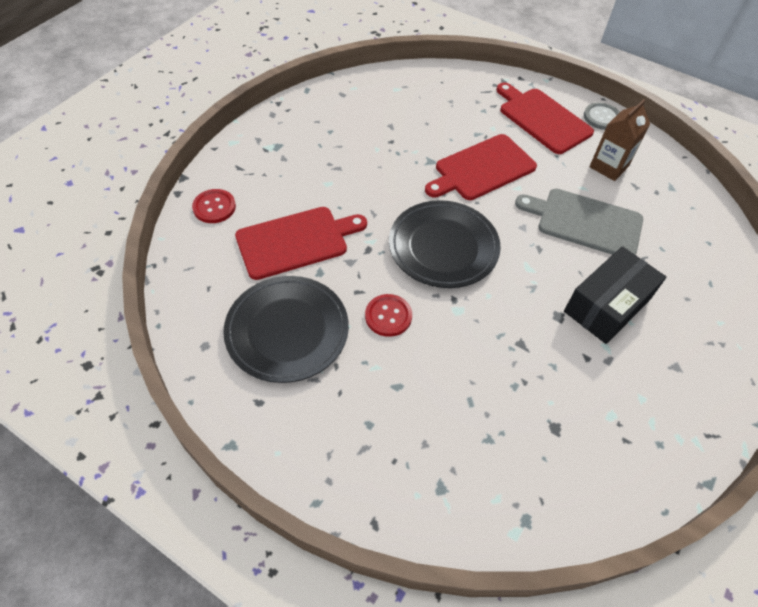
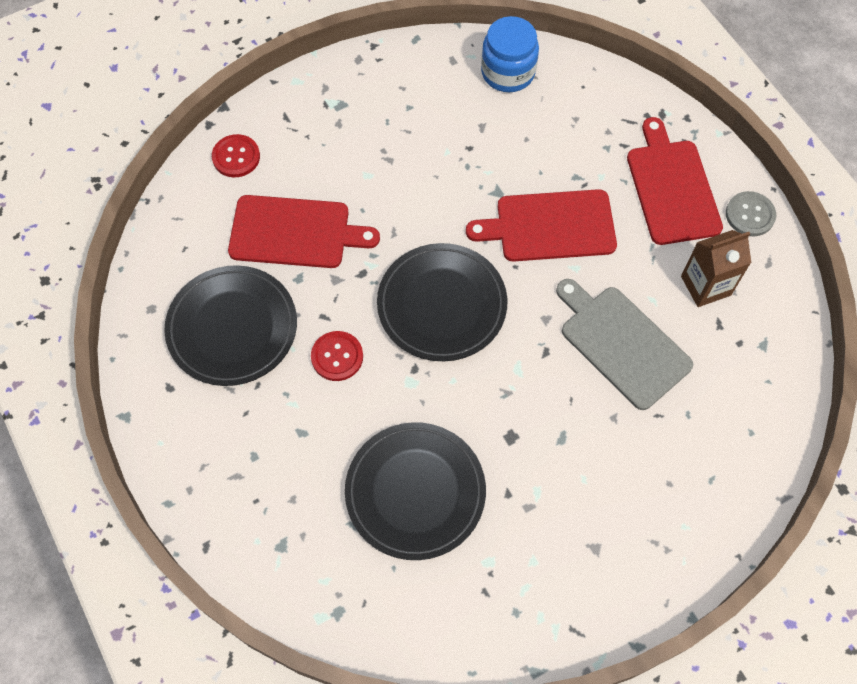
camera: 30 degrees right, 10 degrees up
black box [564,246,666,344] -> none
none -> black plate [345,422,486,560]
none -> blue jar [481,16,539,92]

